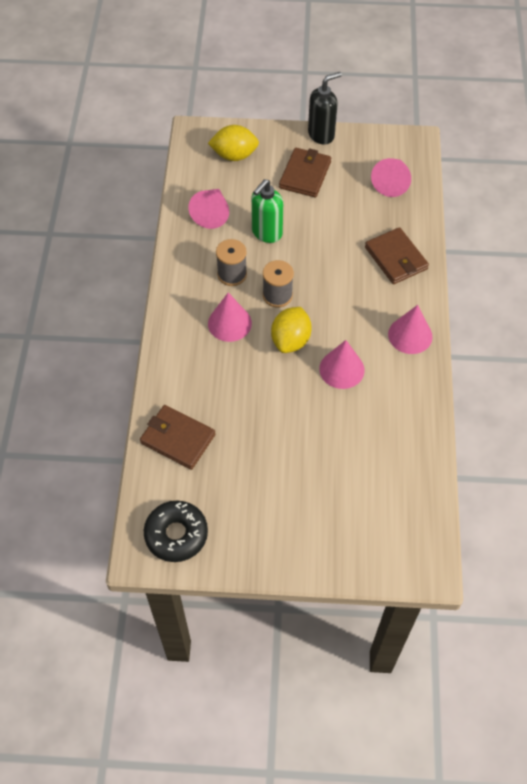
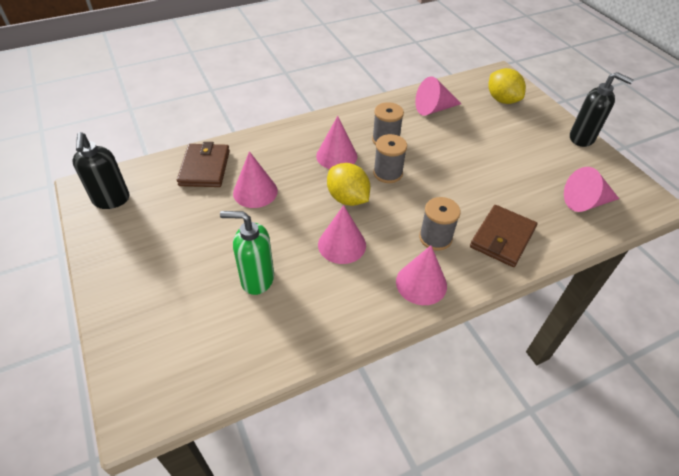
camera: 60 degrees right, 10 degrees down
black donut [144,500,208,562] -> black soap dispenser [72,132,129,209]
green soap dispenser [251,179,283,243] -> green soap dispenser moved to [220,211,274,295]
yellow lemon [271,307,312,353] -> yellow lemon turned 60 degrees clockwise [327,163,370,206]
brown wallet [279,148,331,197] -> none
none -> pink cone [233,151,278,208]
none -> grey spool [419,197,461,251]

